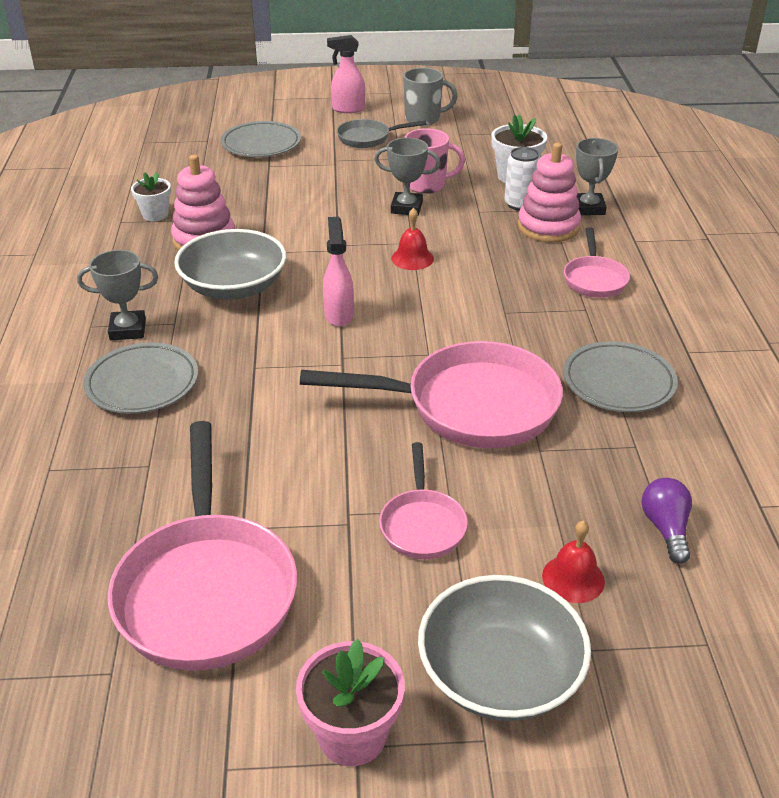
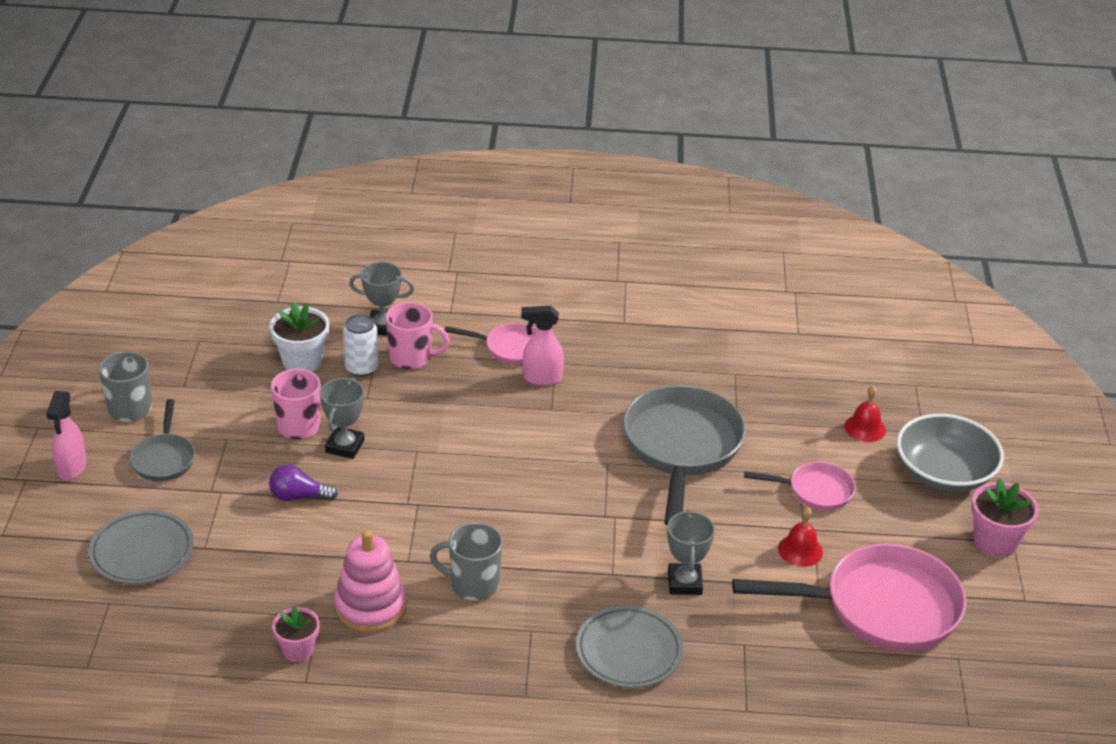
camera: 85 degrees left, 0 degrees up
grey trophy [77,250,158,340] -> grey trophy moved to [667,509,715,595]
white flower pot [131,172,171,221] -> pink flower pot [272,606,320,662]
grey bowl [174,229,286,300] -> grey mug [430,522,503,600]
pink pan [300,341,563,448] -> grey pan [623,385,746,526]
pink spray bottle [323,217,354,327] -> pink spray bottle moved to [521,306,564,386]
red bell [391,208,434,270] -> red bell moved to [778,507,823,567]
pink stacking toy [518,143,581,243] -> pink mug [386,302,450,370]
grey plate [563,341,678,412] -> none
purple light bulb [641,478,692,564] -> purple light bulb moved to [269,465,338,501]

